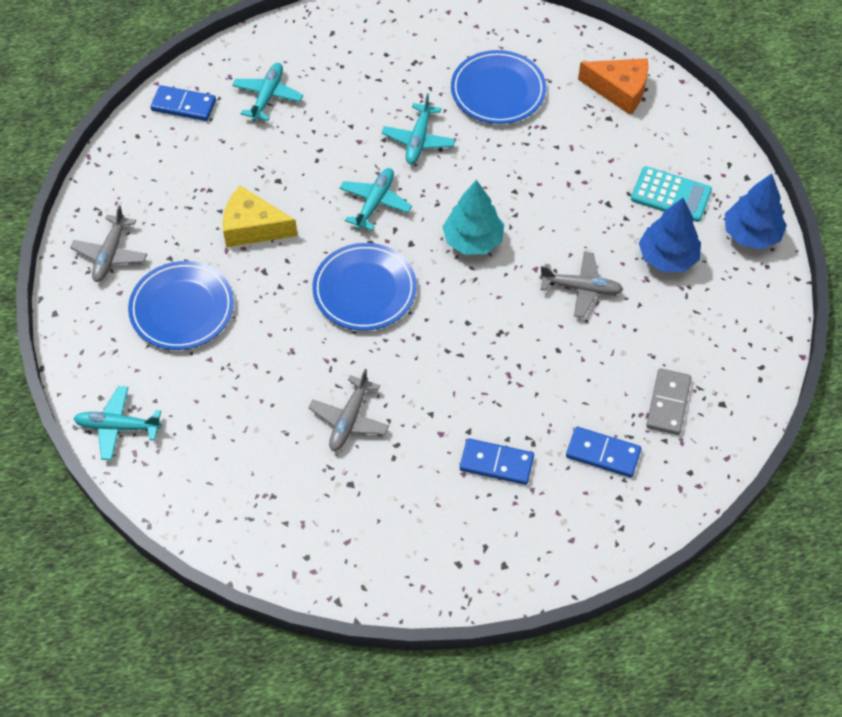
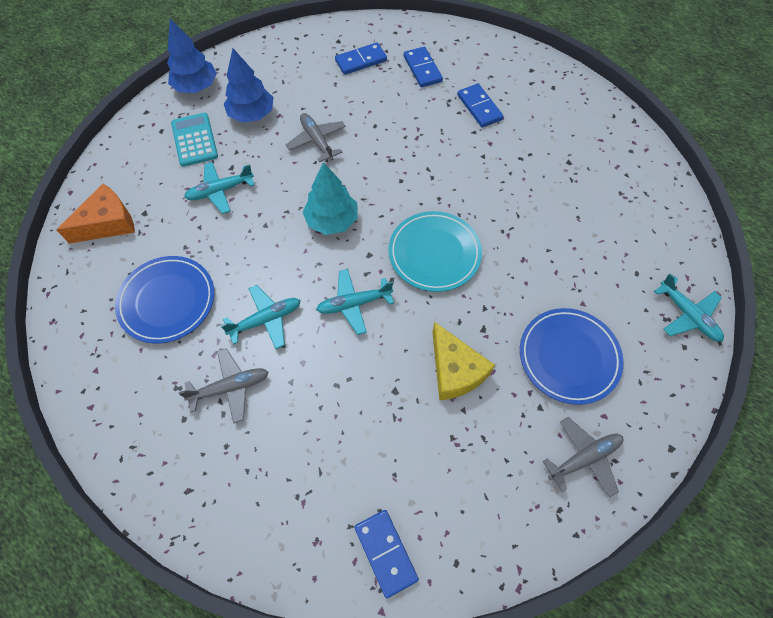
camera: 130 degrees left, 5 degrees up
turquoise plane [232,63,303,121] -> turquoise plane moved to [184,162,254,214]
grey plane [309,369,389,451] -> grey plane moved to [178,348,269,424]
blue plate [312,243,417,330] -> turquoise plate [388,211,482,292]
orange cheese [578,58,648,115] -> orange cheese turned 75 degrees clockwise [56,184,135,244]
grey domino [646,368,692,435] -> blue domino [335,43,387,75]

